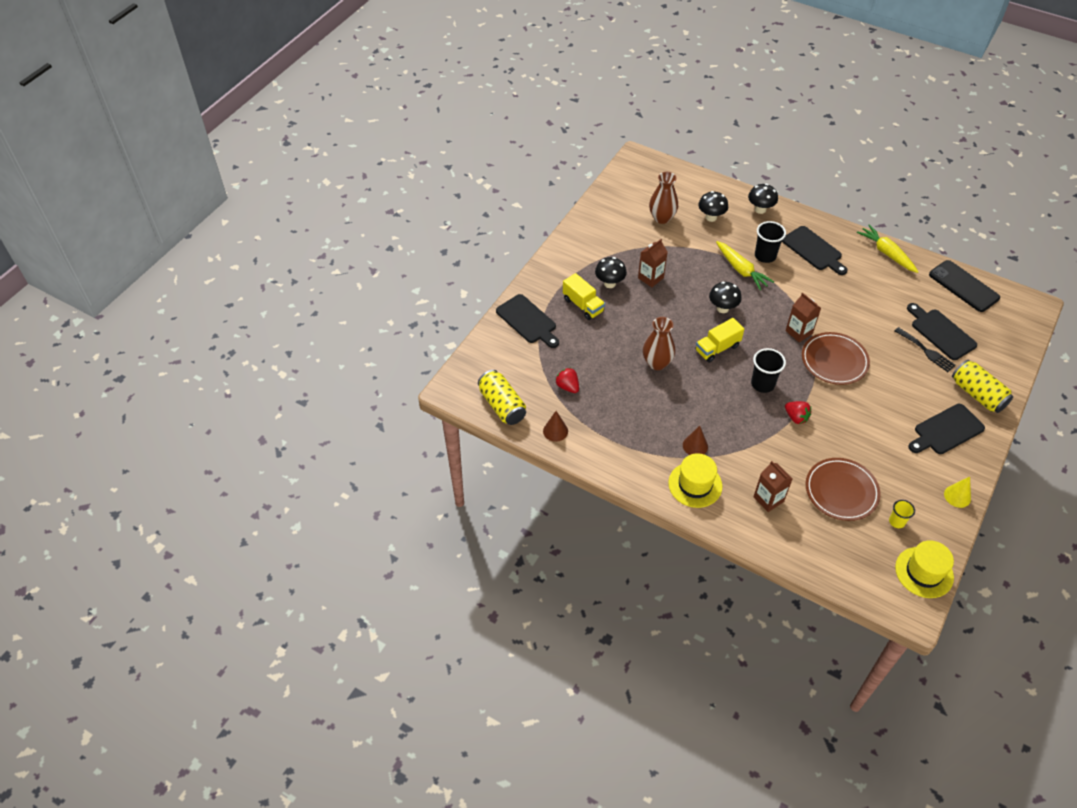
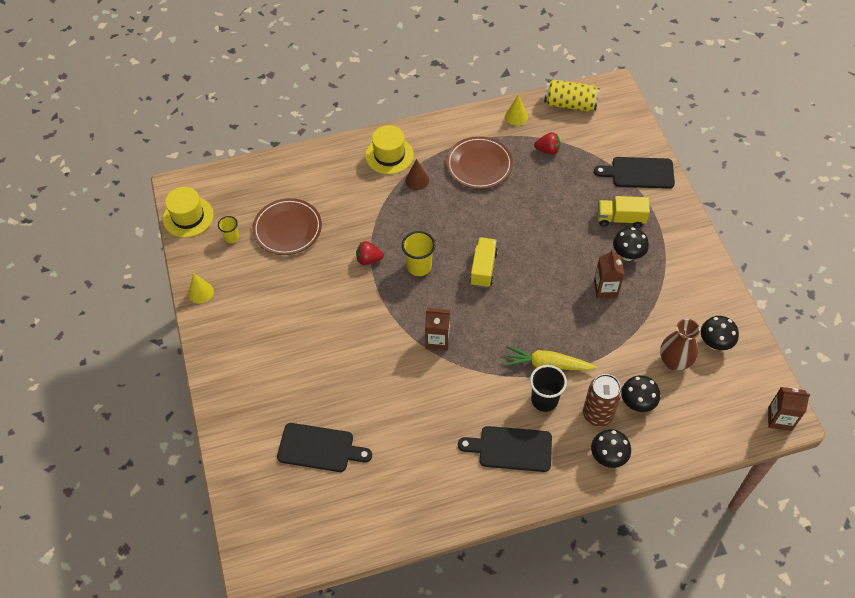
camera: 135 degrees right, 5 degrees up
brown cone [543,411,568,442] -> yellow cone [505,94,528,125]
brown vase [643,317,675,370] -> none
black mushroom [709,282,742,313] -> black mushroom moved to [701,316,739,350]
black cup [751,348,786,393] -> yellow cup [402,231,435,276]
brown carton [754,461,792,512] -> brown carton moved to [768,387,810,431]
brown plate [802,332,870,385] -> brown plate moved to [446,136,513,189]
yellow carrot [857,225,918,273] -> none
black fork [895,327,956,372] -> none
black cutting board [908,404,985,454] -> none
black phone [929,260,1000,312] -> none
yellow can [952,360,1013,413] -> none
none -> brown can [583,374,622,427]

